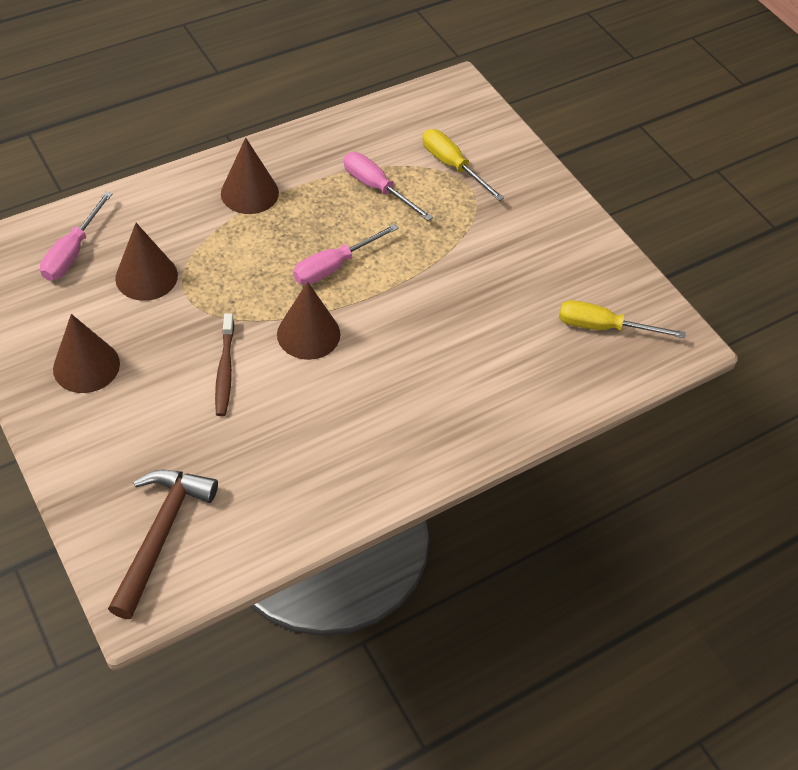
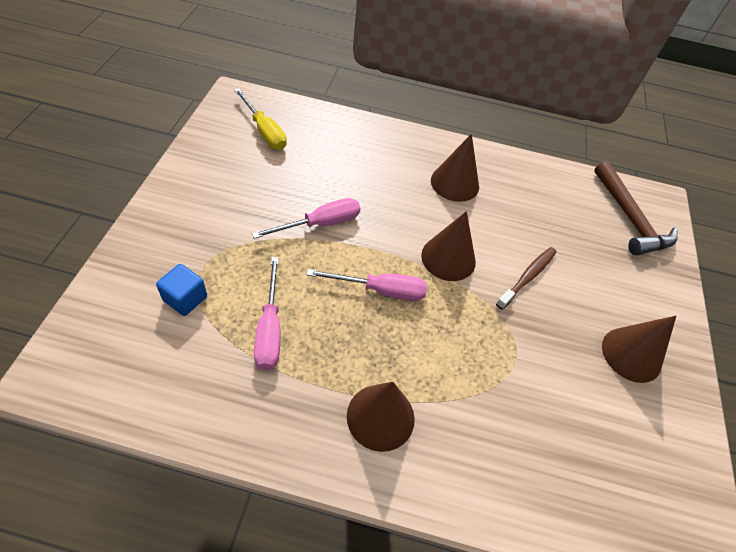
camera: 140 degrees left, 0 degrees up
pink screwdriver [40,191,113,281] -> pink screwdriver moved to [252,198,361,239]
brown hammer [108,470,218,619] -> brown hammer turned 75 degrees counterclockwise [594,162,678,256]
brown cone [115,223,178,301] -> brown cone moved to [431,134,479,202]
yellow screwdriver [422,129,504,201] -> blue cube [156,264,207,316]

